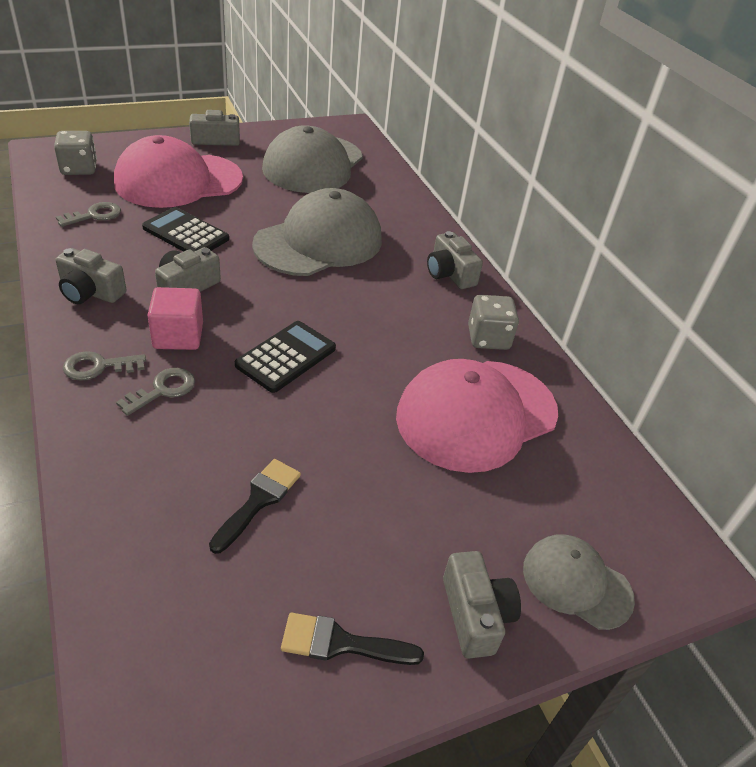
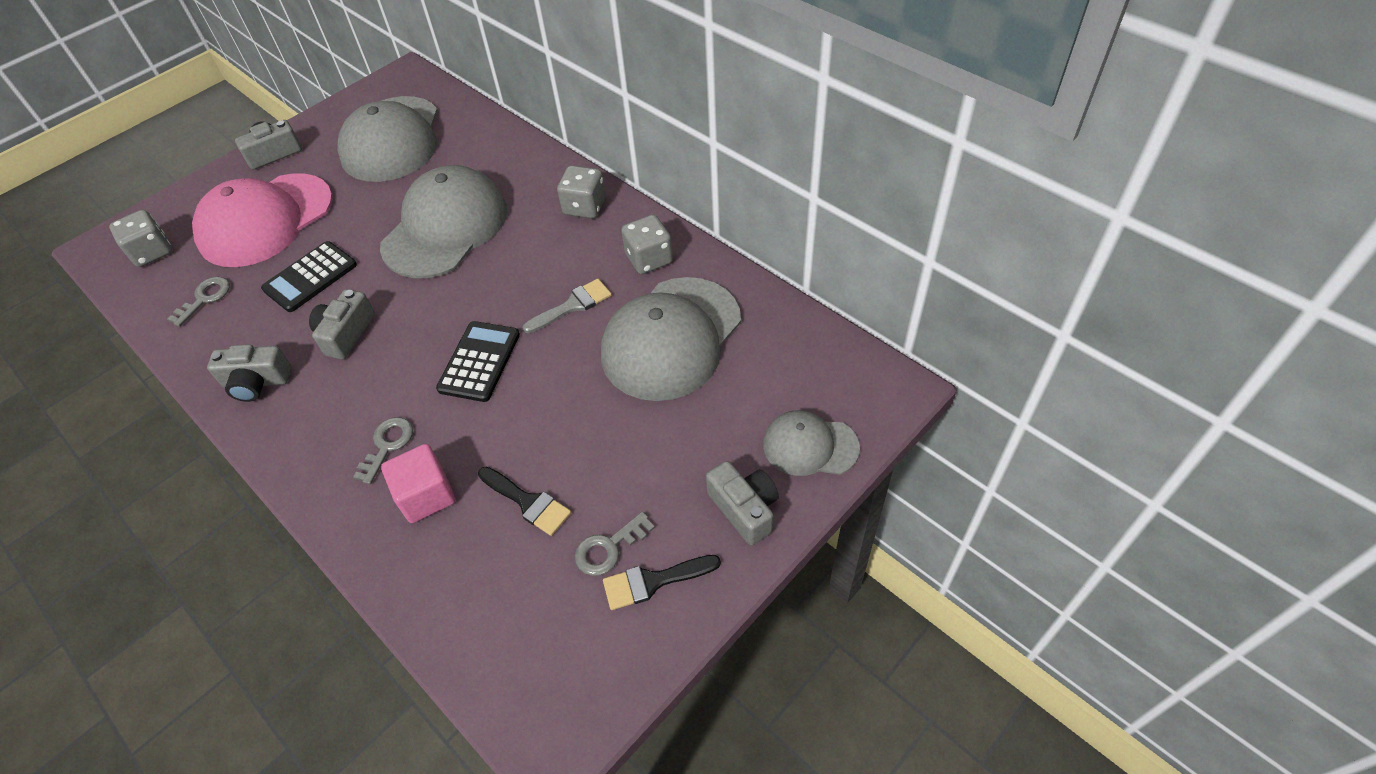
camera: 15 degrees left, 10 degrees up
grey key [63,351,146,381] -> grey key moved to [575,512,655,576]
black calculator [142,207,229,252] -> black calculator turned 60 degrees counterclockwise [261,241,357,312]
pink cube [147,287,203,350] -> pink cube moved to [381,444,456,523]
black brush [209,459,301,554] -> black brush turned 120 degrees clockwise [478,467,571,536]
pink cap [396,359,558,473] -> grey cap [601,277,741,401]
grey camera [427,231,483,289] -> grey dice [557,166,606,219]
none -> grey brush [523,279,612,333]

